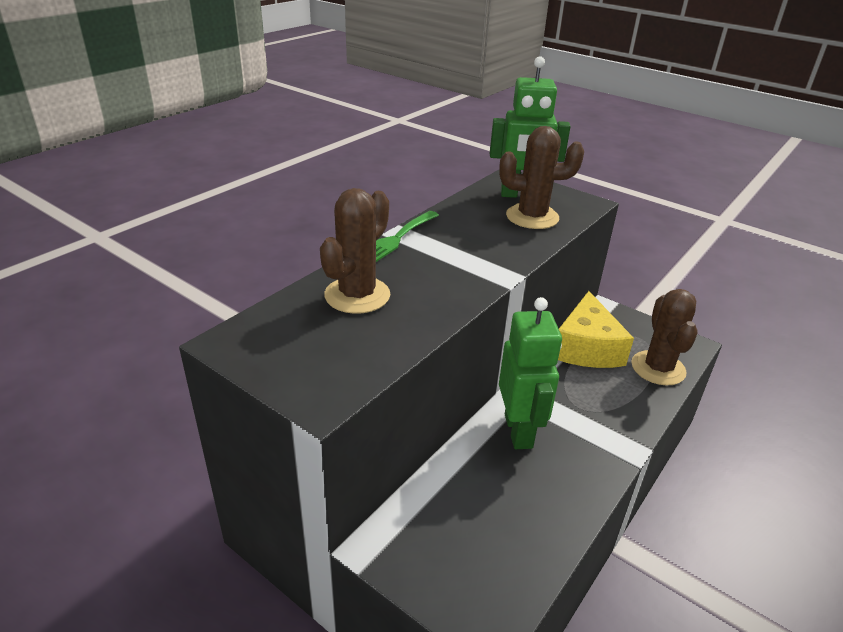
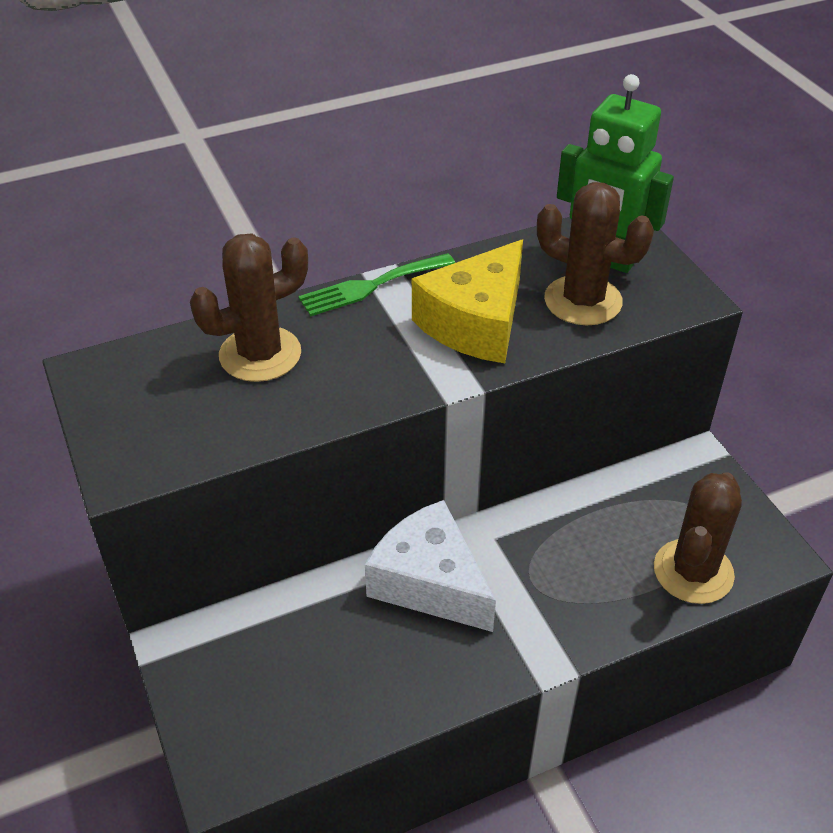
camera: 30 degrees right, 10 degrees up
green robot [499,297,562,449] -> white cheese [365,500,496,632]
yellow cheese [558,291,634,368] -> yellow cheese moved to [412,240,523,363]

